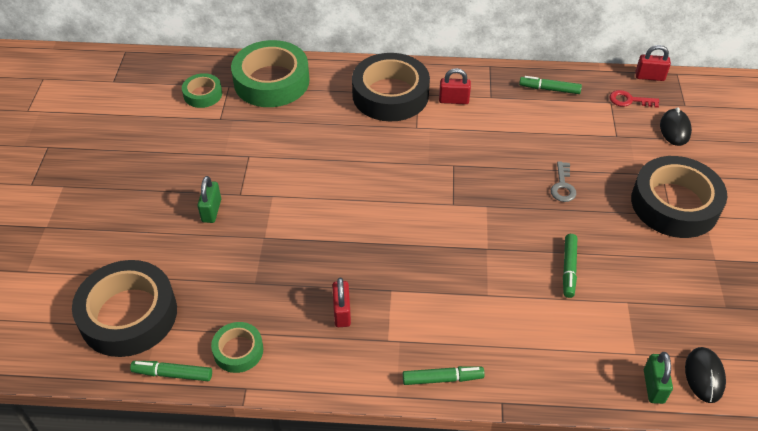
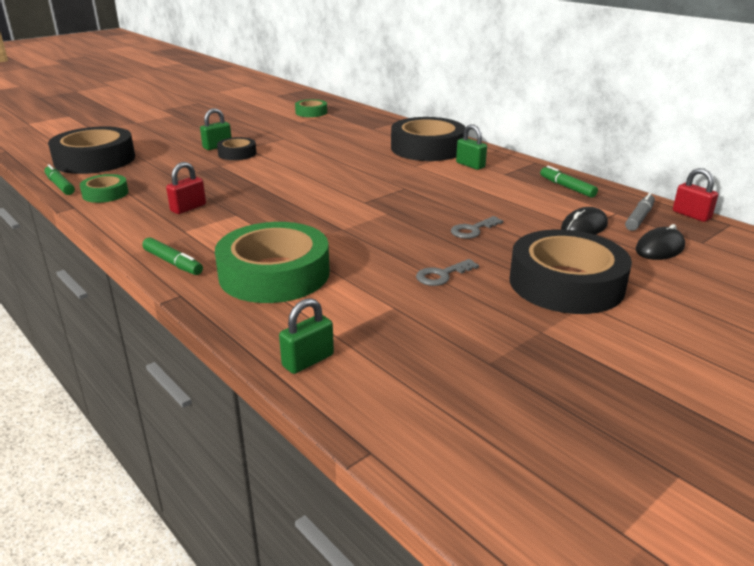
camera: 45 degrees right, 20 degrees down
green tape [231,40,309,107] -> green tape moved to [215,222,330,303]
red padlock [439,68,471,104] -> green padlock [456,124,487,170]
green marker [563,234,577,298] -> none
red key [609,90,659,108] -> grey marker [625,193,655,231]
black mouse [685,347,726,403] -> black mouse moved to [561,207,608,235]
none -> black tape [217,137,256,160]
none -> grey key [416,259,479,286]

